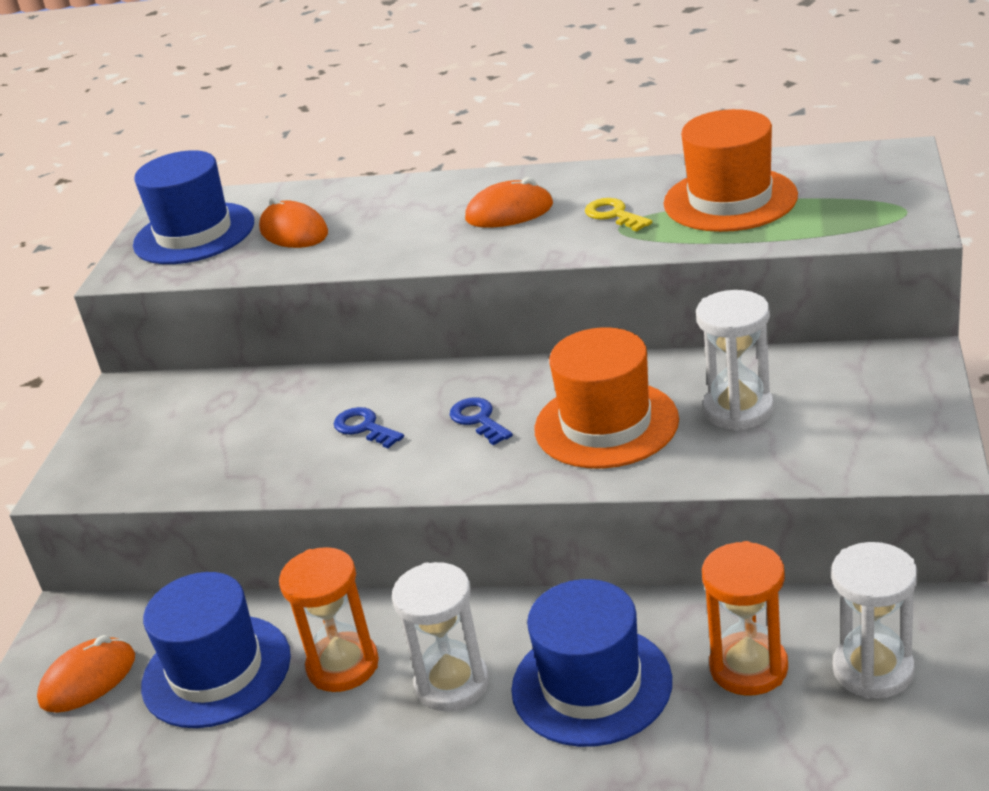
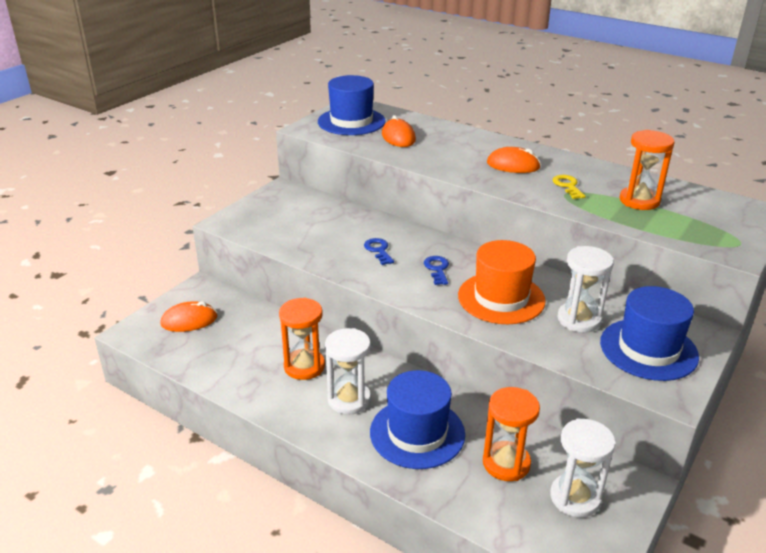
camera: 20 degrees right, 0 degrees up
blue hat [141,572,291,728] -> blue hat moved to [600,286,699,381]
orange hat [664,109,798,232] -> orange hourglass [619,130,675,210]

